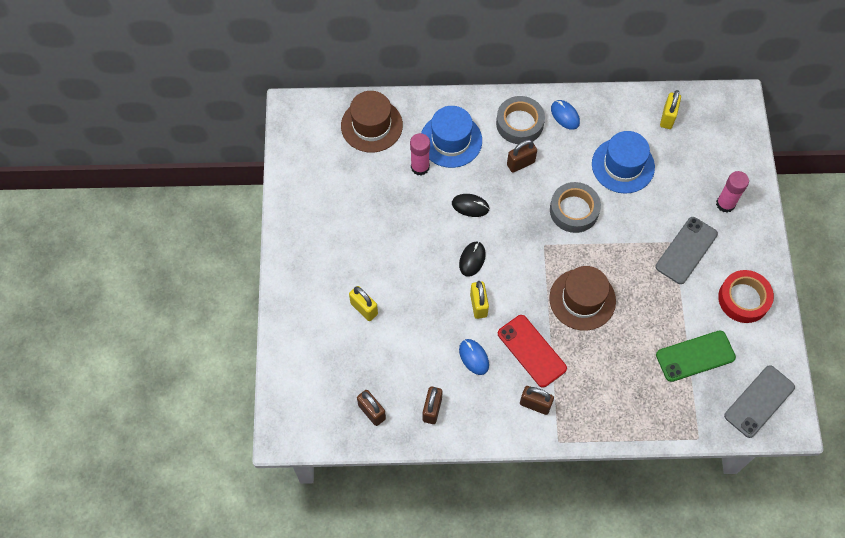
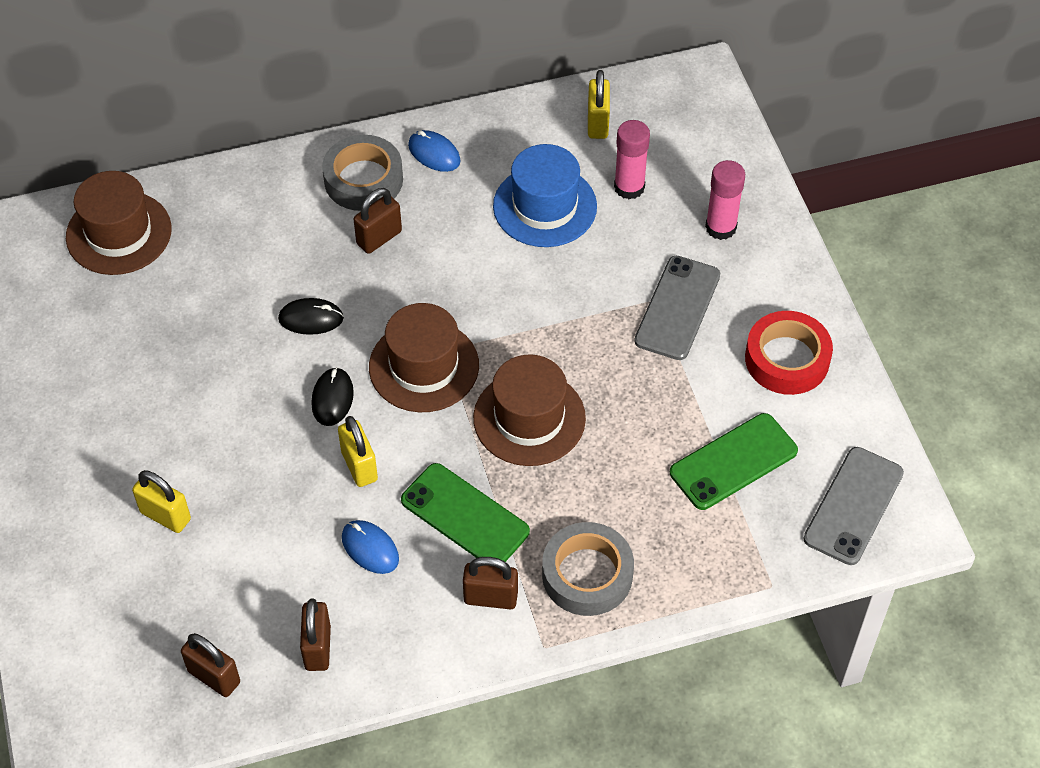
camera: 15 degrees left, 10 degrees down
pink glue stick [410,133,430,176] -> pink glue stick moved to [614,120,650,199]
blue hat [421,106,482,168] -> none
red phone [498,315,567,388] -> green phone [401,463,530,562]
grey tape [550,182,601,233] -> grey tape moved to [542,522,634,616]
none -> brown hat [369,303,479,412]

